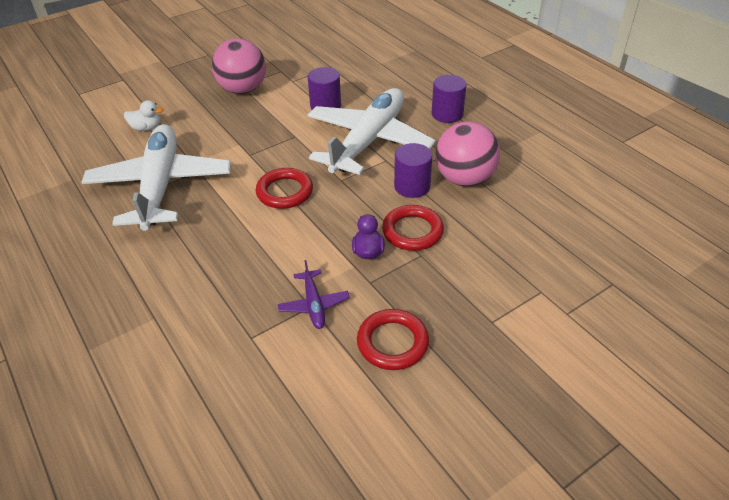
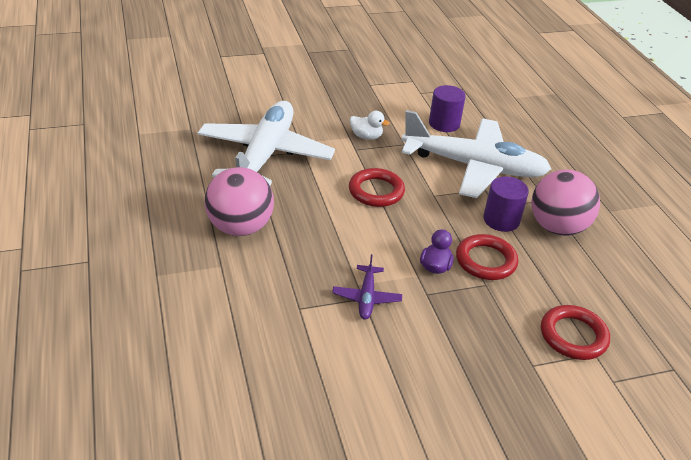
camera: 15 degrees right, 5 degrees down
white duck [124,100,163,131] -> white duck moved to [350,111,390,140]
pink ball [212,38,266,94] -> pink ball moved to [205,167,274,236]
white plane [308,88,436,175] -> white plane turned 60 degrees clockwise [402,110,551,198]
red ring [357,309,429,370] -> red ring moved to [541,305,610,360]
purple cylinder [432,75,467,123] -> none

